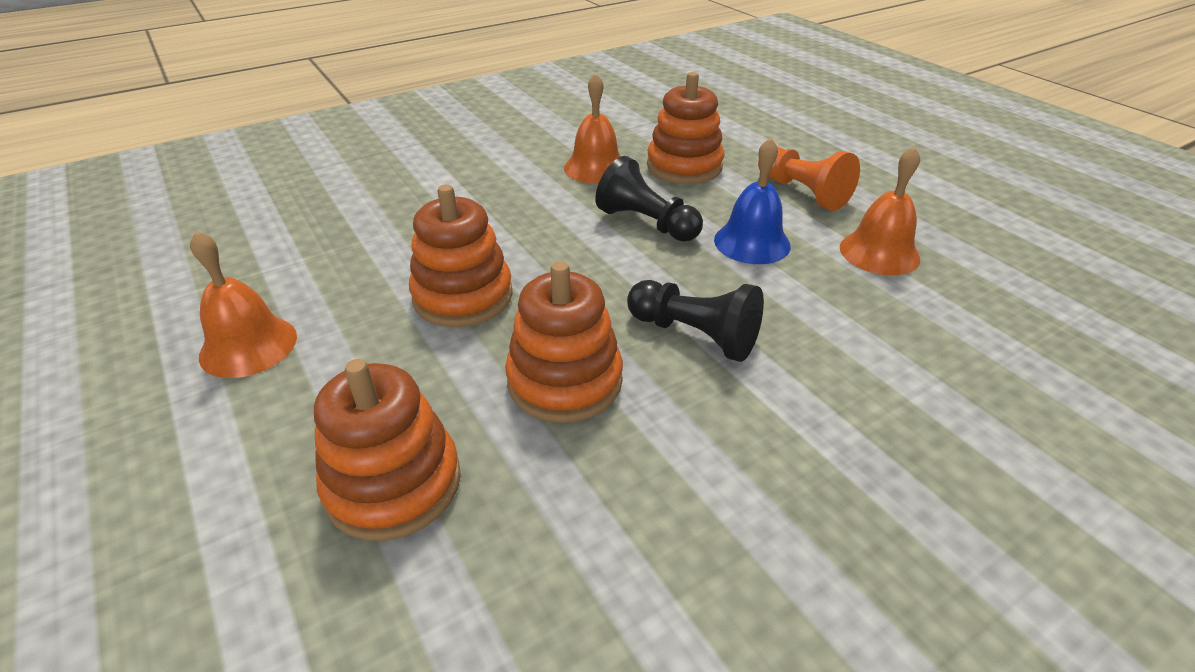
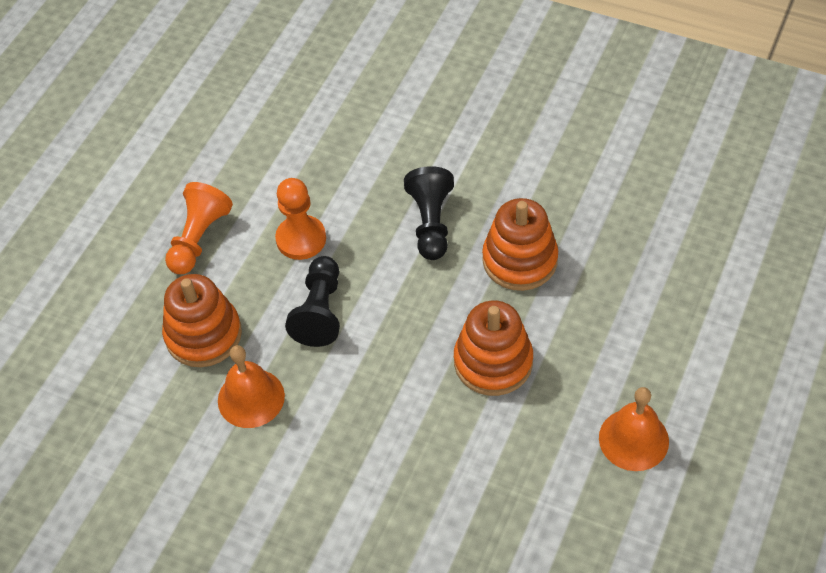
camera: 120 degrees left, 15 degrees up
orange stacking toy [314,359,461,541] -> none
blue bell [714,138,791,264] -> orange pawn [275,178,326,260]
orange bell [840,146,920,275] -> none

